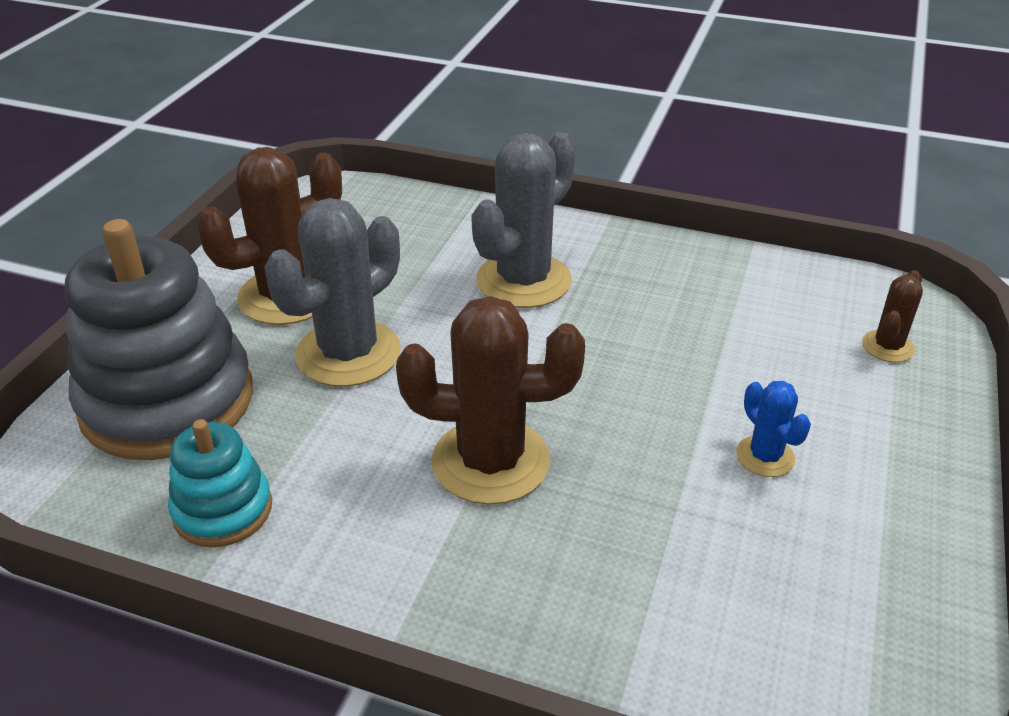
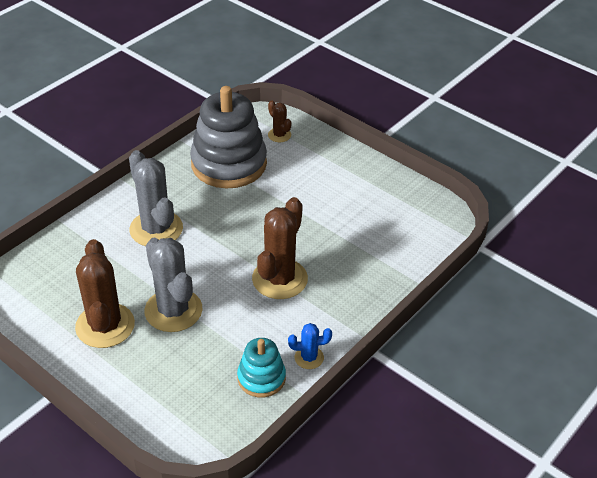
camera: 70 degrees left, 5 degrees up
grey stacking toy [65,219,253,460] -> grey stacking toy moved to [190,86,267,188]
blue cactus [736,381,811,477] -> blue cactus moved to [288,323,332,369]

